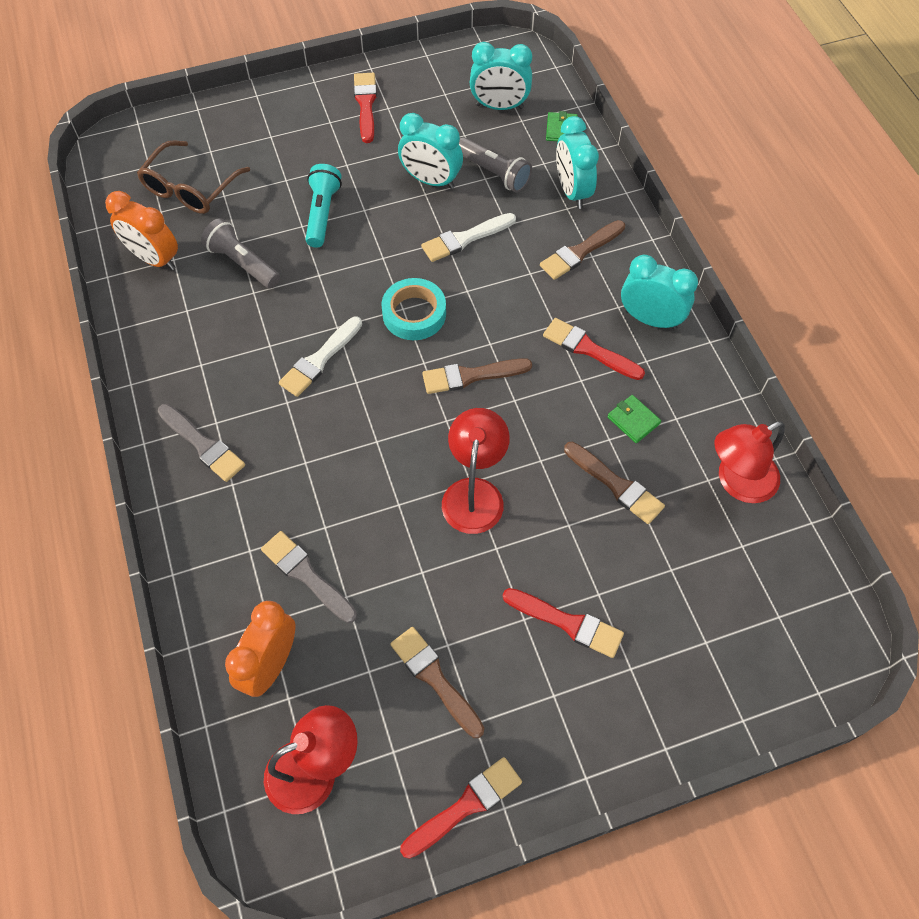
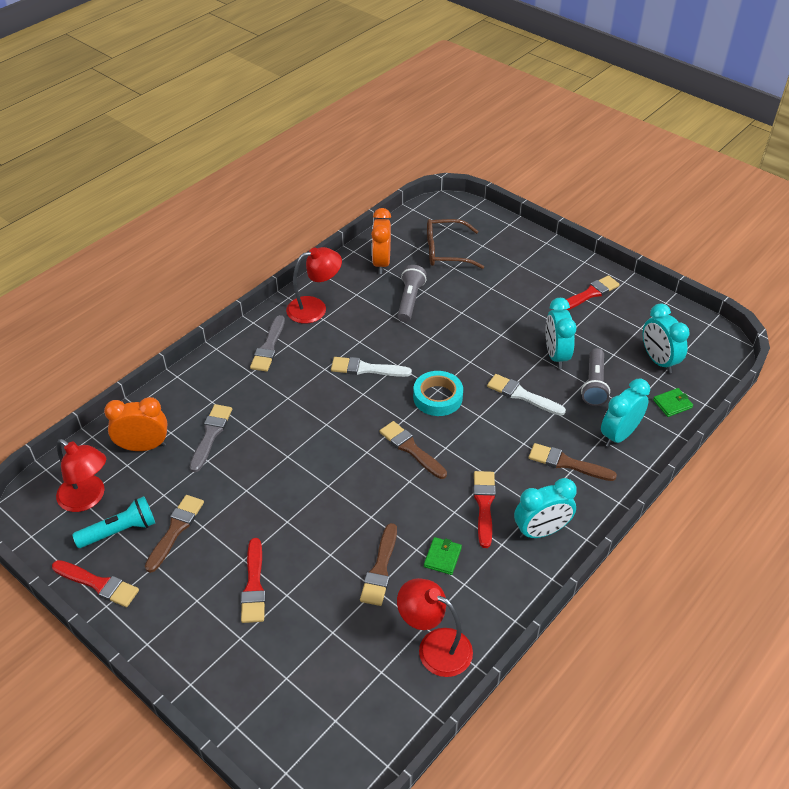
camera: 60 degrees right, 15 degrees down
turquoise flashlight [305,164,342,248] -> turquoise flashlight moved to [72,496,155,548]
red lamp [442,408,510,534] -> red lamp moved to [286,247,342,324]
turquoise clock [621,255,698,330] -> turquoise clock turned 75 degrees clockwise [514,478,577,539]

